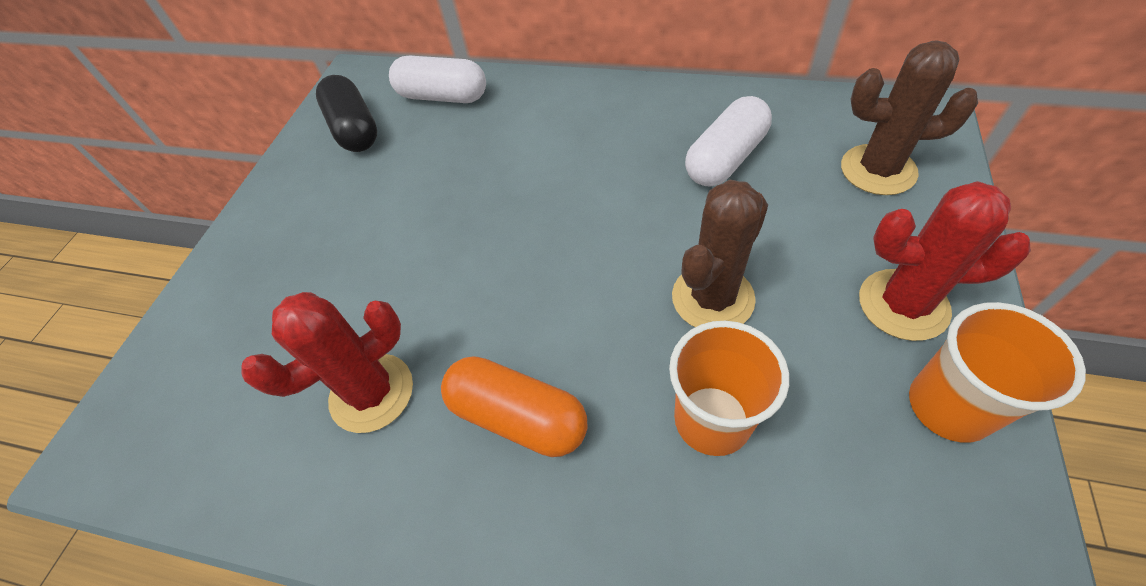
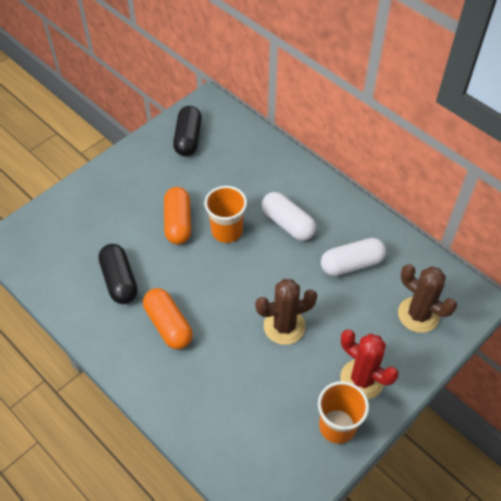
camera: 25 degrees right, 0 degrees up
red cactus [241,292,413,433] -> black capsule [98,244,138,304]
white capsule [389,56,486,103] -> white capsule moved to [262,192,316,241]
orange cup [669,321,789,456] -> orange cup moved to [204,186,247,243]
none -> orange capsule [164,187,191,244]

